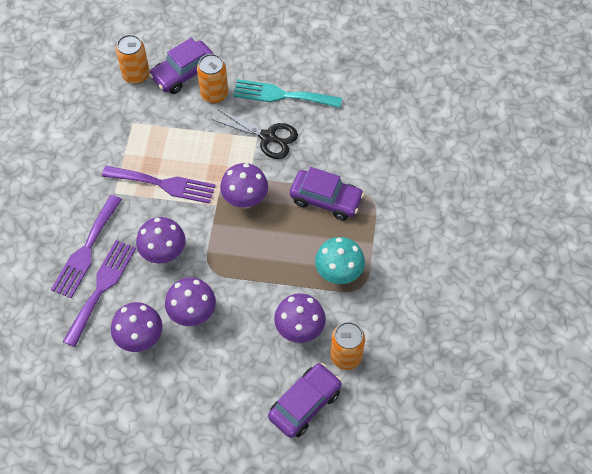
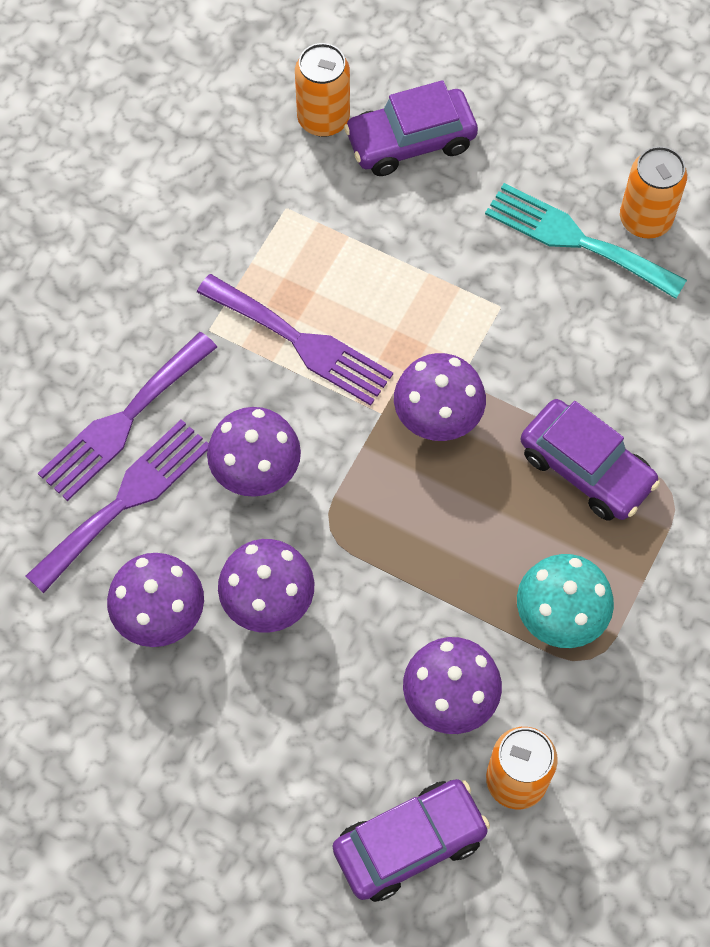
camera: 20 degrees right, 5 degrees up
orange can [197,54,228,103] -> orange can moved to [620,146,687,239]
black scissors [212,110,298,159] -> none

